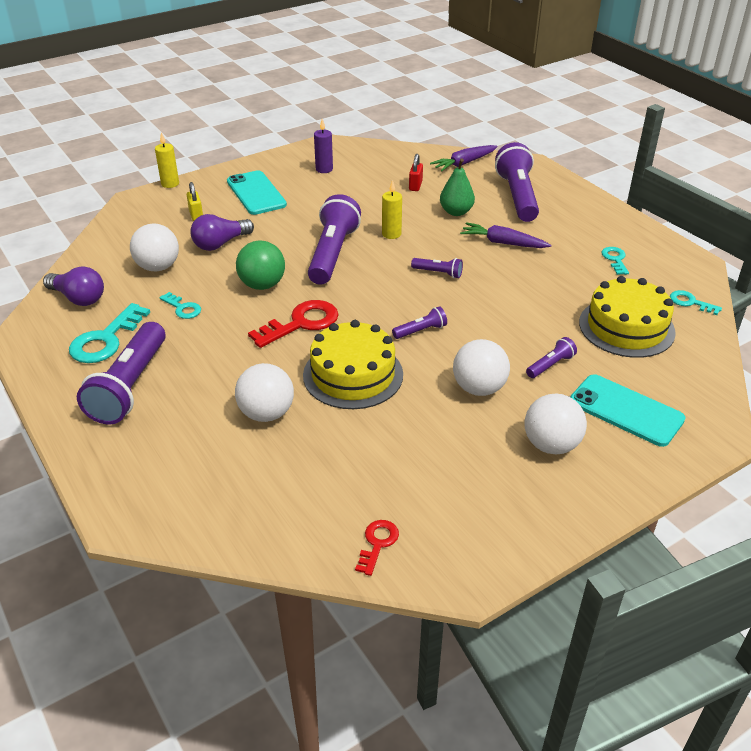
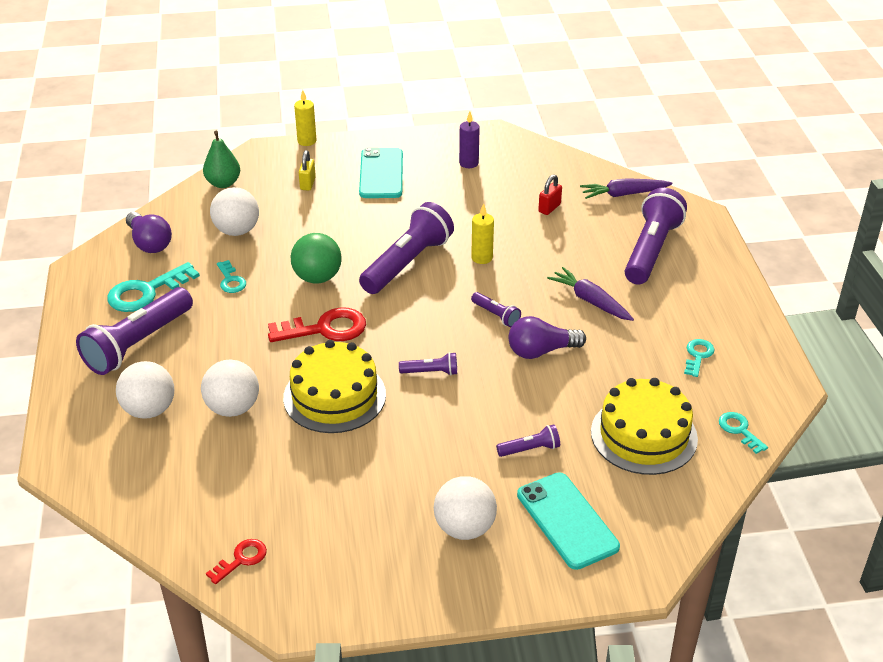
camera: 25 degrees right, 0 degrees up
purple light bulb [190,214,254,251] -> purple light bulb moved to [508,316,586,359]
green pear [440,159,475,216] -> green pear moved to [203,130,240,188]
white ball [453,339,510,396] -> white ball moved to [116,361,174,419]

